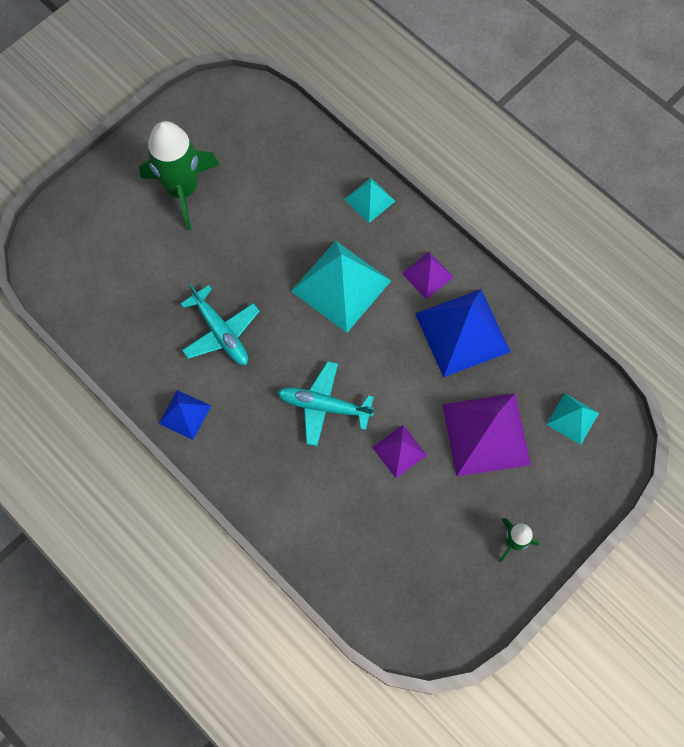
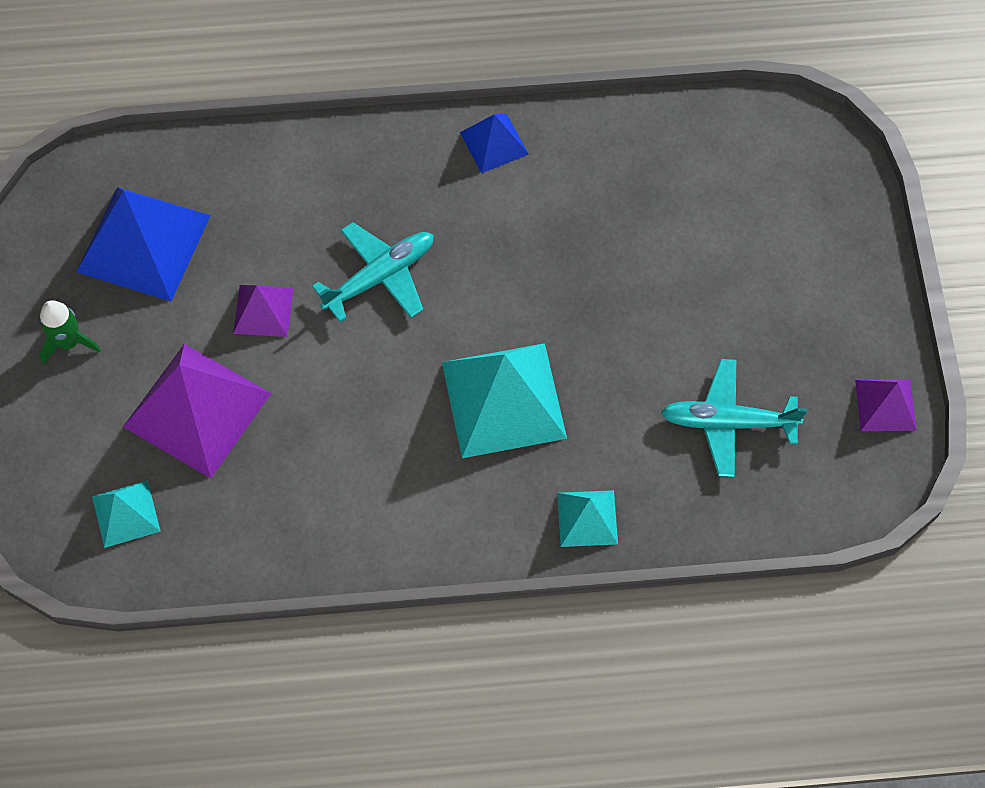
camera: 130 degrees right, 5 degrees down
green rocket [139,121,219,230] -> none
turquoise plane [180,284,260,365] -> turquoise plane moved to [661,359,807,477]
purple pyramid [402,252,454,300] -> purple pyramid moved to [855,379,917,431]
blue pyramid [415,289,511,377] -> blue pyramid moved to [76,187,211,301]

